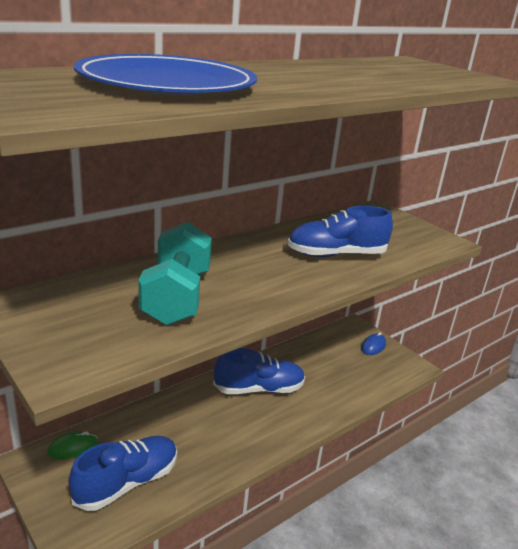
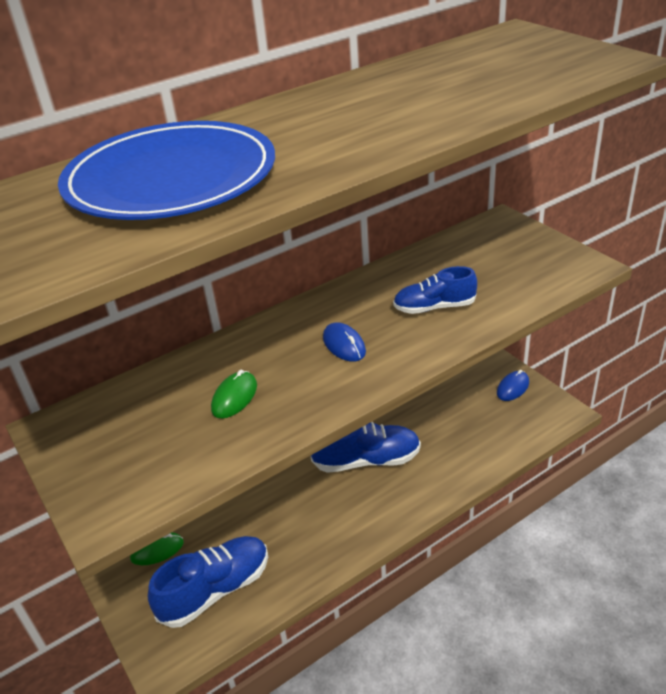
camera: 10 degrees right, 10 degrees up
turquoise dumbbell [138,222,212,326] -> green mouse [211,370,257,419]
blue shoe [287,206,393,257] -> blue shoe [393,266,477,314], size x0.65
none -> blue mouse [323,322,366,362]

